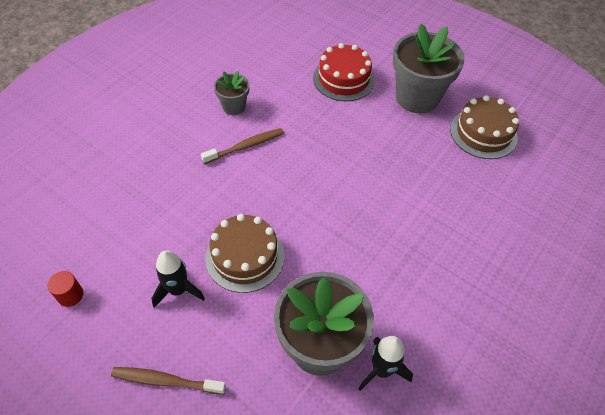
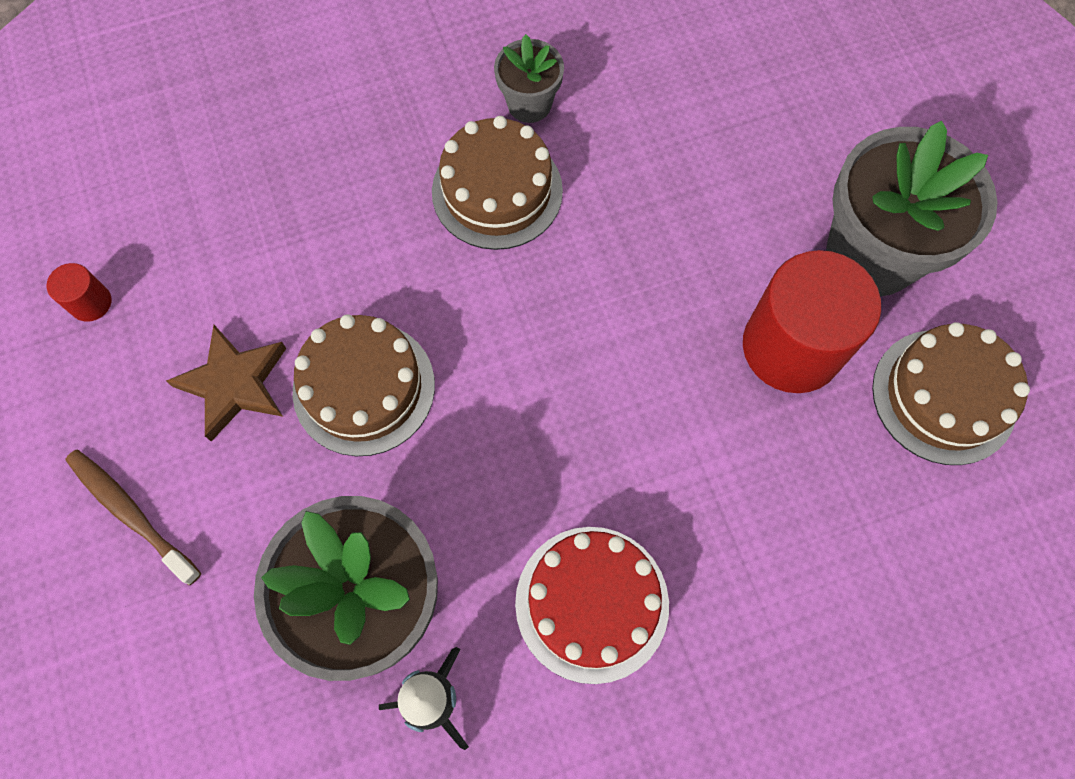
camera: 35 degrees right, 15 degrees up
black rocket [151,250,205,308] -> brown star [166,325,287,441]
brown toothbrush [201,128,284,164] -> brown cake [432,116,563,250]
red cake [313,43,375,101] -> red cake moved to [515,527,669,684]
none -> red cylinder [743,250,881,393]

